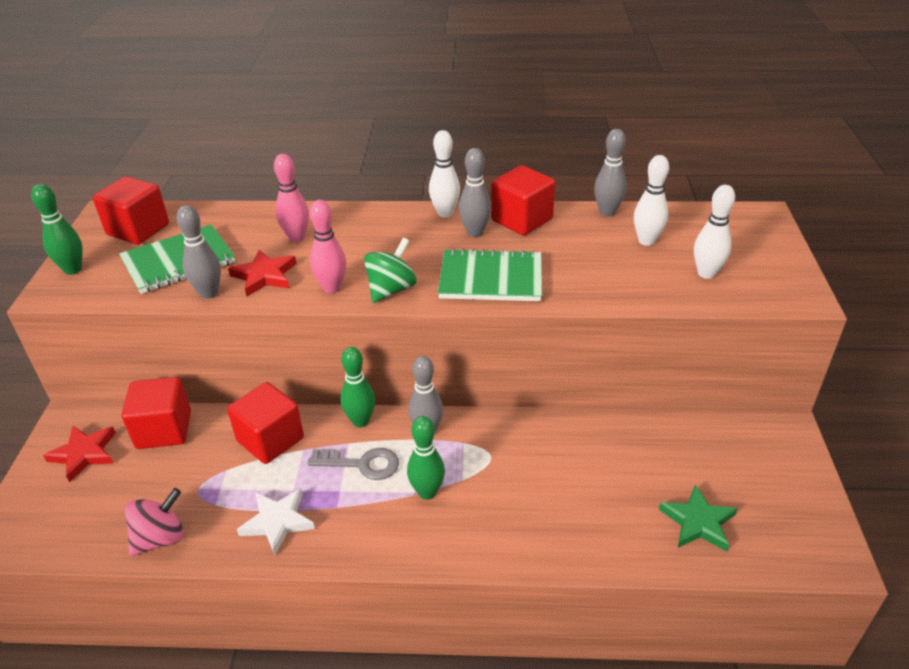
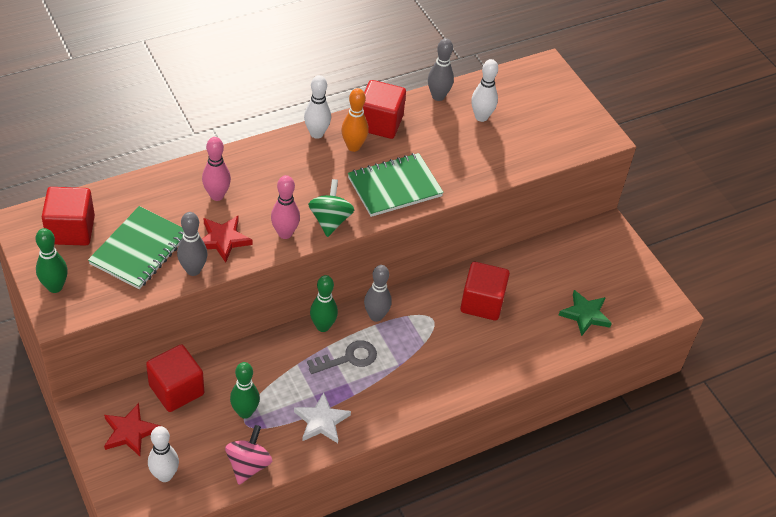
camera: 35 degrees left, 10 degrees up
red cube [227,382,304,464] -> red cube moved to [460,262,510,321]
green bowling pin [407,416,445,500] -> green bowling pin moved to [230,362,260,419]
grey bowling pin [459,148,491,237] -> orange bowling pin [341,88,369,152]
white bowling pin [694,185,735,279] -> white bowling pin moved to [148,426,179,482]

